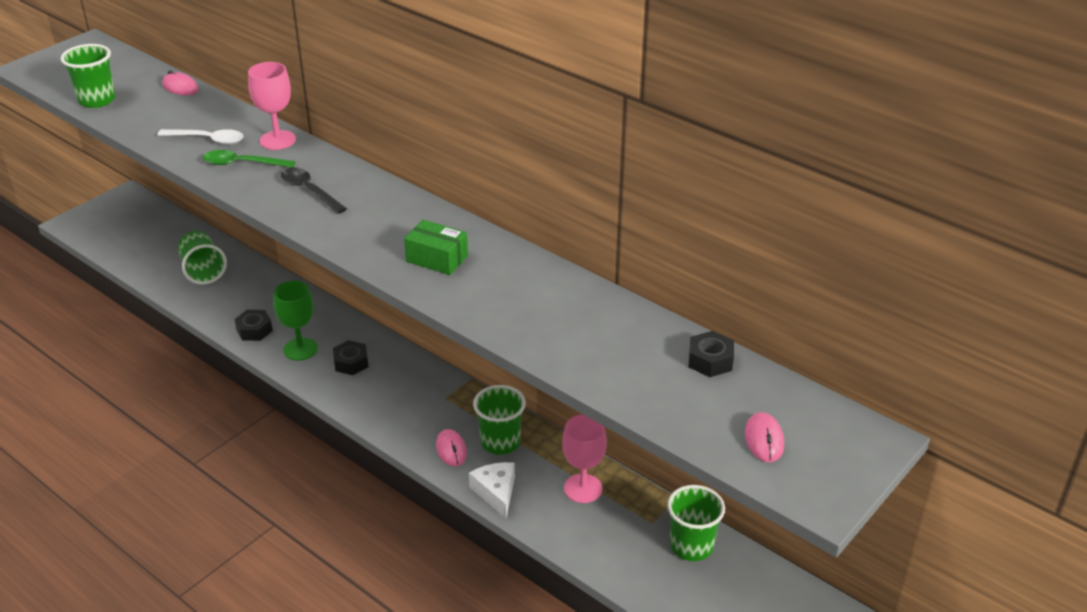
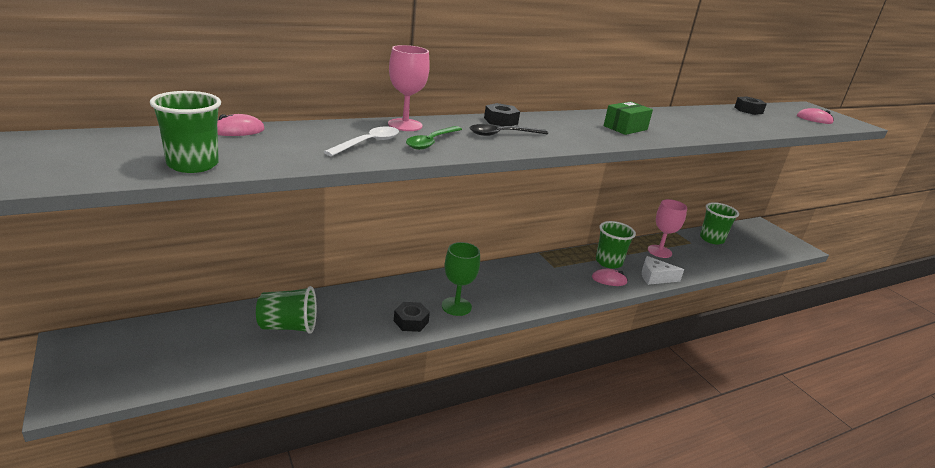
camera: 70 degrees left, 10 degrees down
black nut [333,340,368,375] -> black nut moved to [484,103,520,126]

